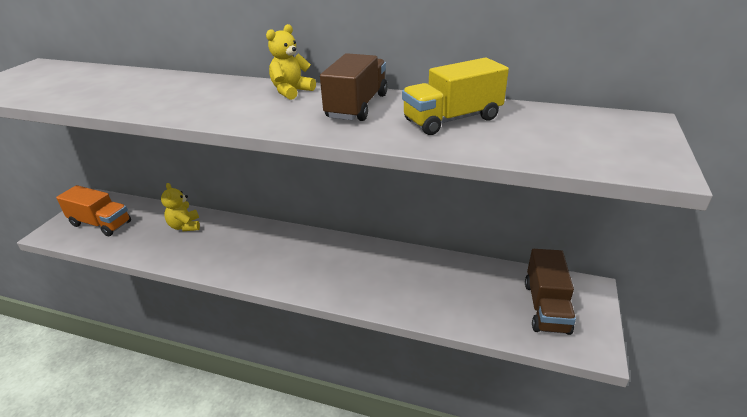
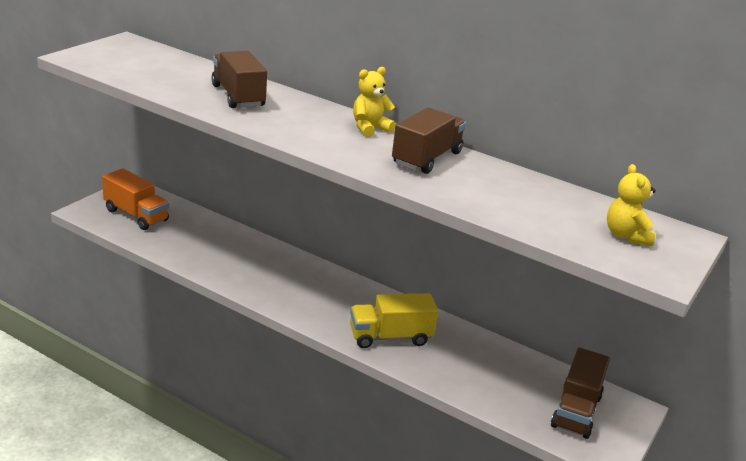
camera: 10 degrees right, 5 degrees down
yellow teddy bear [161,183,200,231] -> yellow teddy bear moved to [607,164,656,246]
yellow truck [402,58,509,135] -> yellow truck moved to [350,293,438,348]
none -> brown truck [211,51,267,108]

